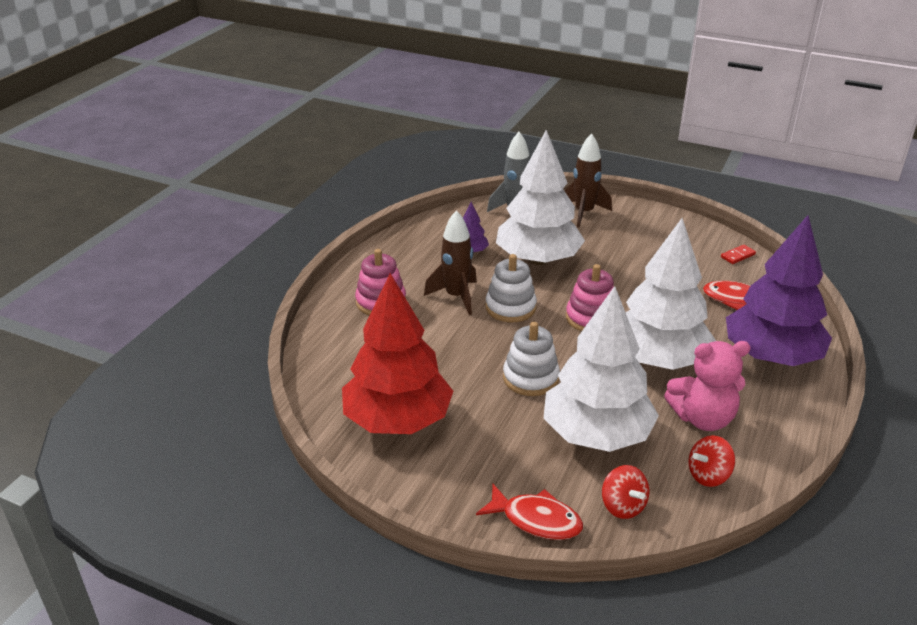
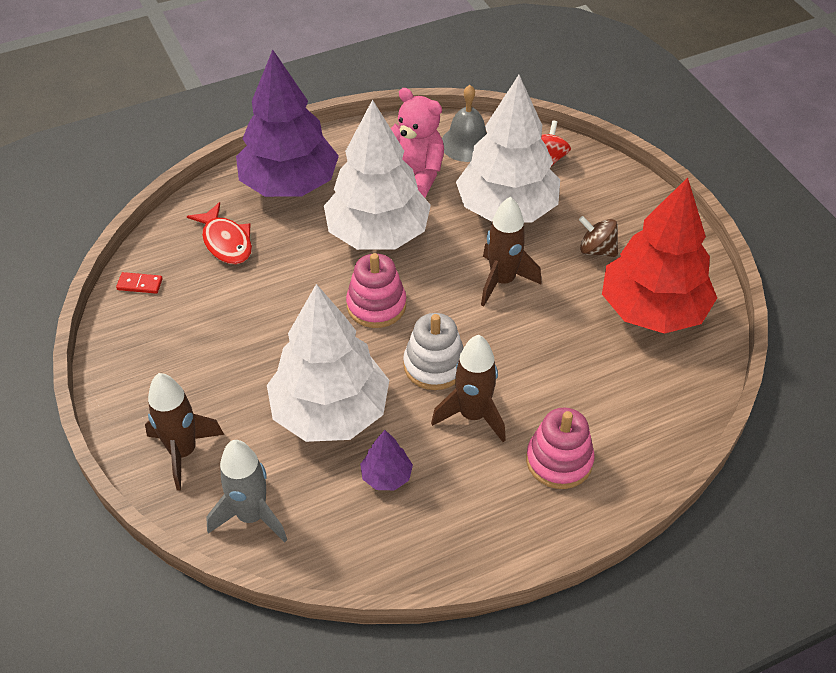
camera: 140 degrees left, 15 degrees up
red fish [476,484,583,540] -> none
white stacking toy [503,322,560,396] -> brown rocket [481,196,542,307]
red spinning top [688,435,735,487] -> grey bell [442,85,487,162]
none -> brown spinning top [579,216,618,257]

